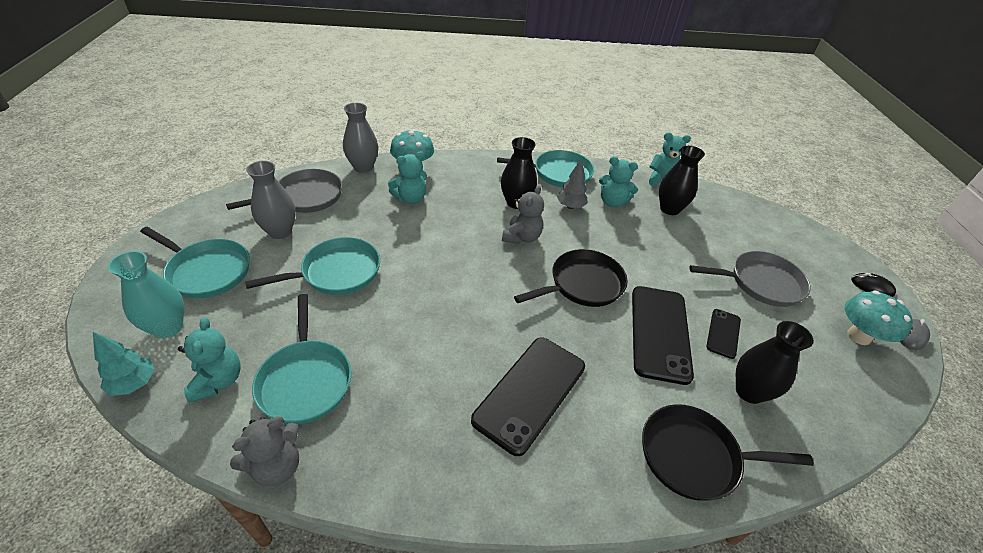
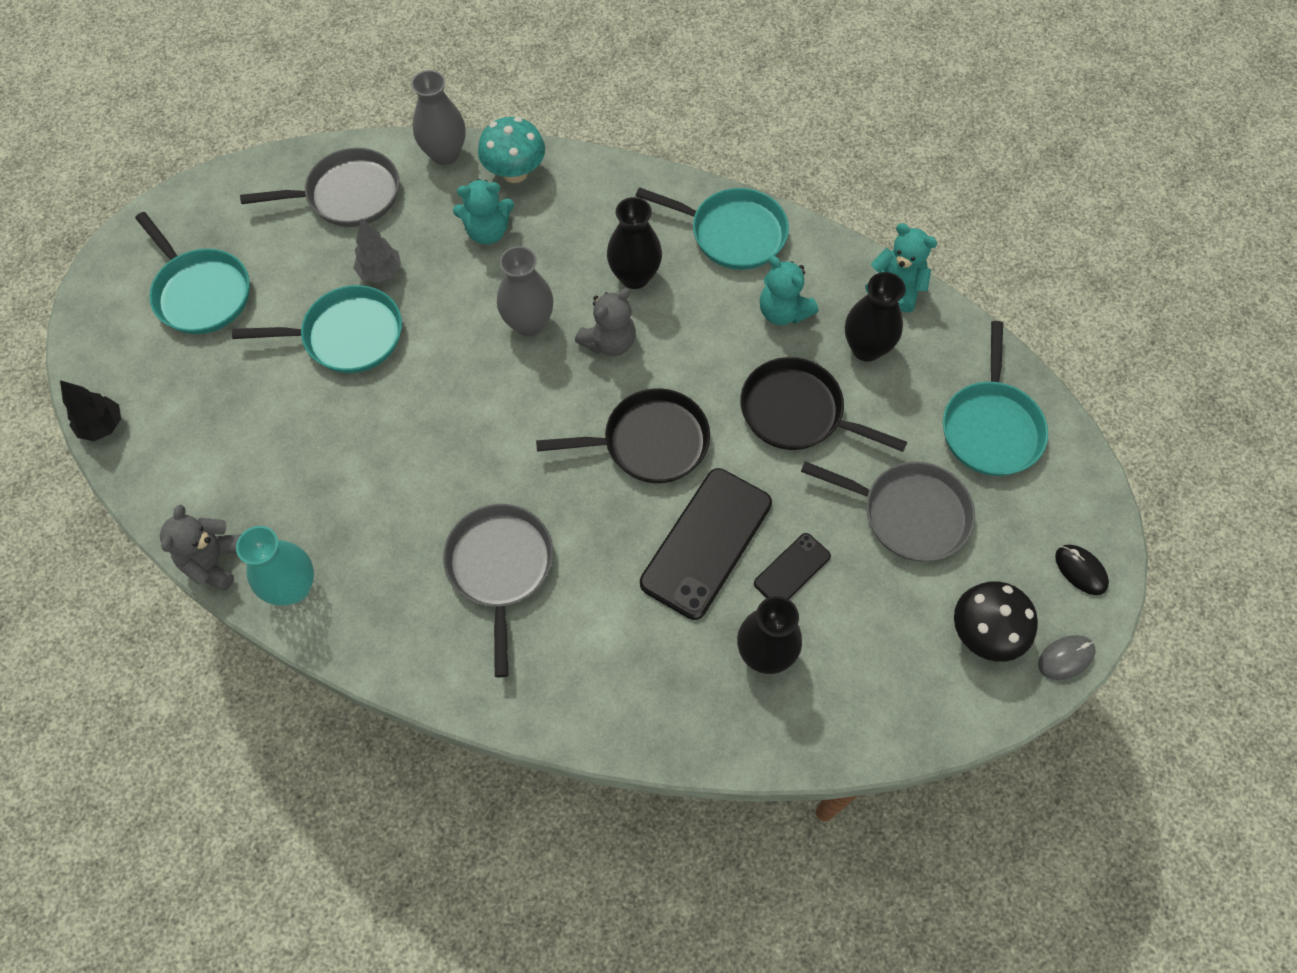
camera: 25 degrees right, 20 degrees up
turquoise tree [93,332,155,396] -> black tree [60,380,121,441]
turquoise vase [108,251,184,338] -> turquoise vase moved to [236,526,314,606]
turquoise teddy bear [178,317,241,403] -> none
grey teddy bear [230,417,299,486] -> grey teddy bear turned 120 degrees clockwise [160,505,241,591]
grey vase [246,161,296,239] -> grey vase moved to [497,246,554,336]
turquoise pan [252,294,351,424] -> turquoise pan moved to [943,321,1048,476]
black phone [471,337,585,456] -> grey pan [443,504,553,677]
grey tree [557,158,588,209] -> grey tree moved to [354,218,401,283]
black pan [642,404,814,501] -> black pan moved to [740,357,907,452]
turquoise mushroom [845,290,913,345] -> black mushroom [954,581,1038,662]

